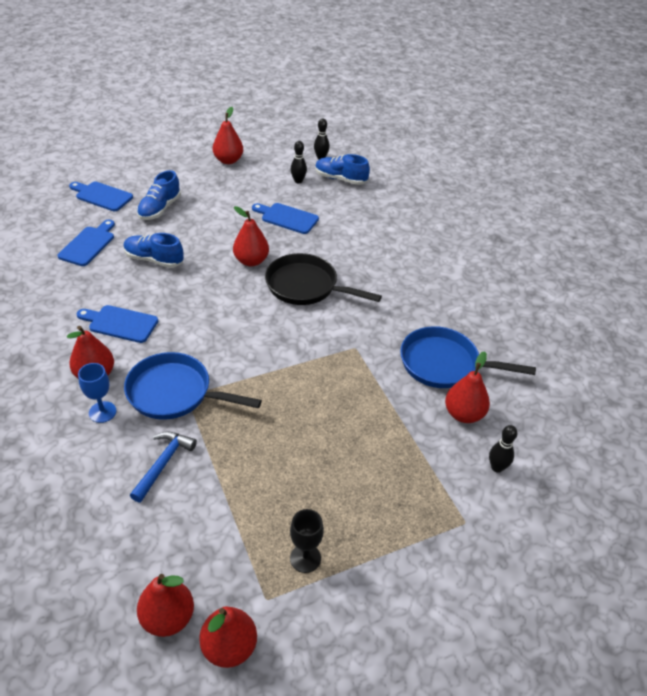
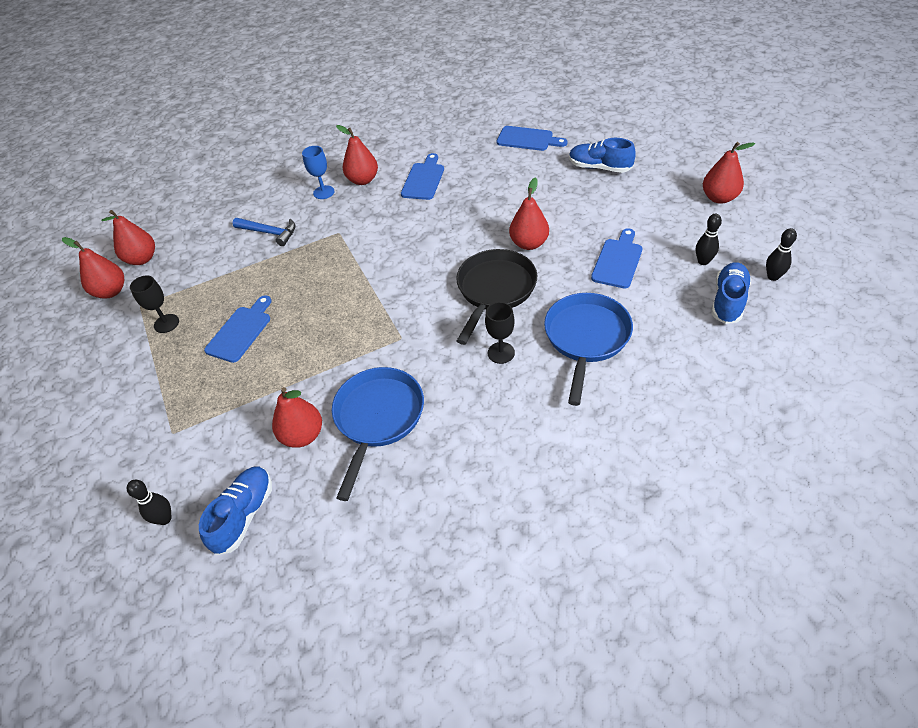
camera: 95 degrees right, 5 degrees up
blue cutting board [69,182,133,211] -> blue cutting board moved to [204,295,271,363]
blue shoe [123,233,184,268] -> blue shoe moved to [199,467,272,555]
blue pan [124,352,262,420] -> blue pan moved to [544,293,633,406]
black bowling pin [489,425,517,473] -> black bowling pin moved to [127,480,172,525]
none -> black goblet [485,302,515,364]

